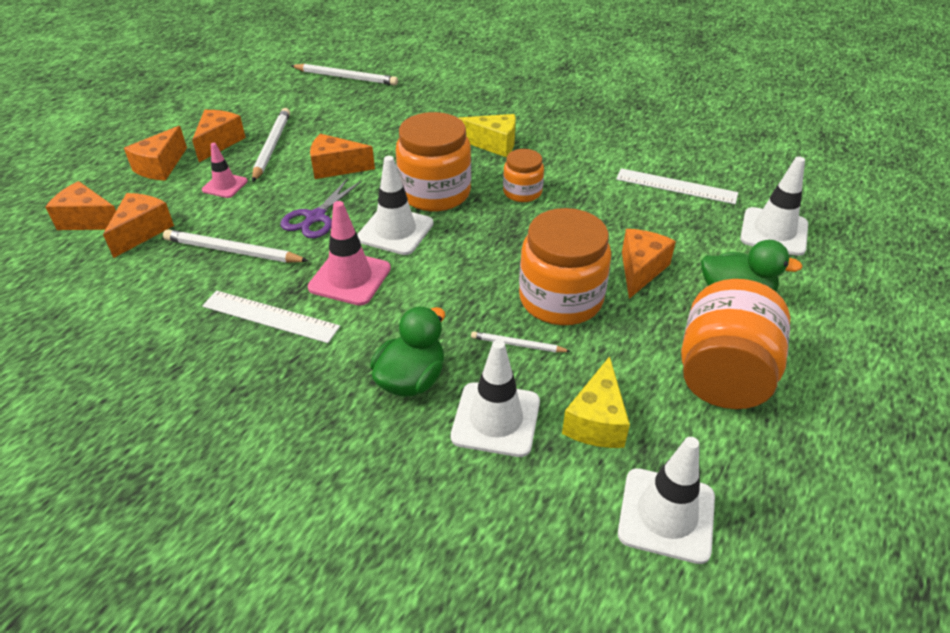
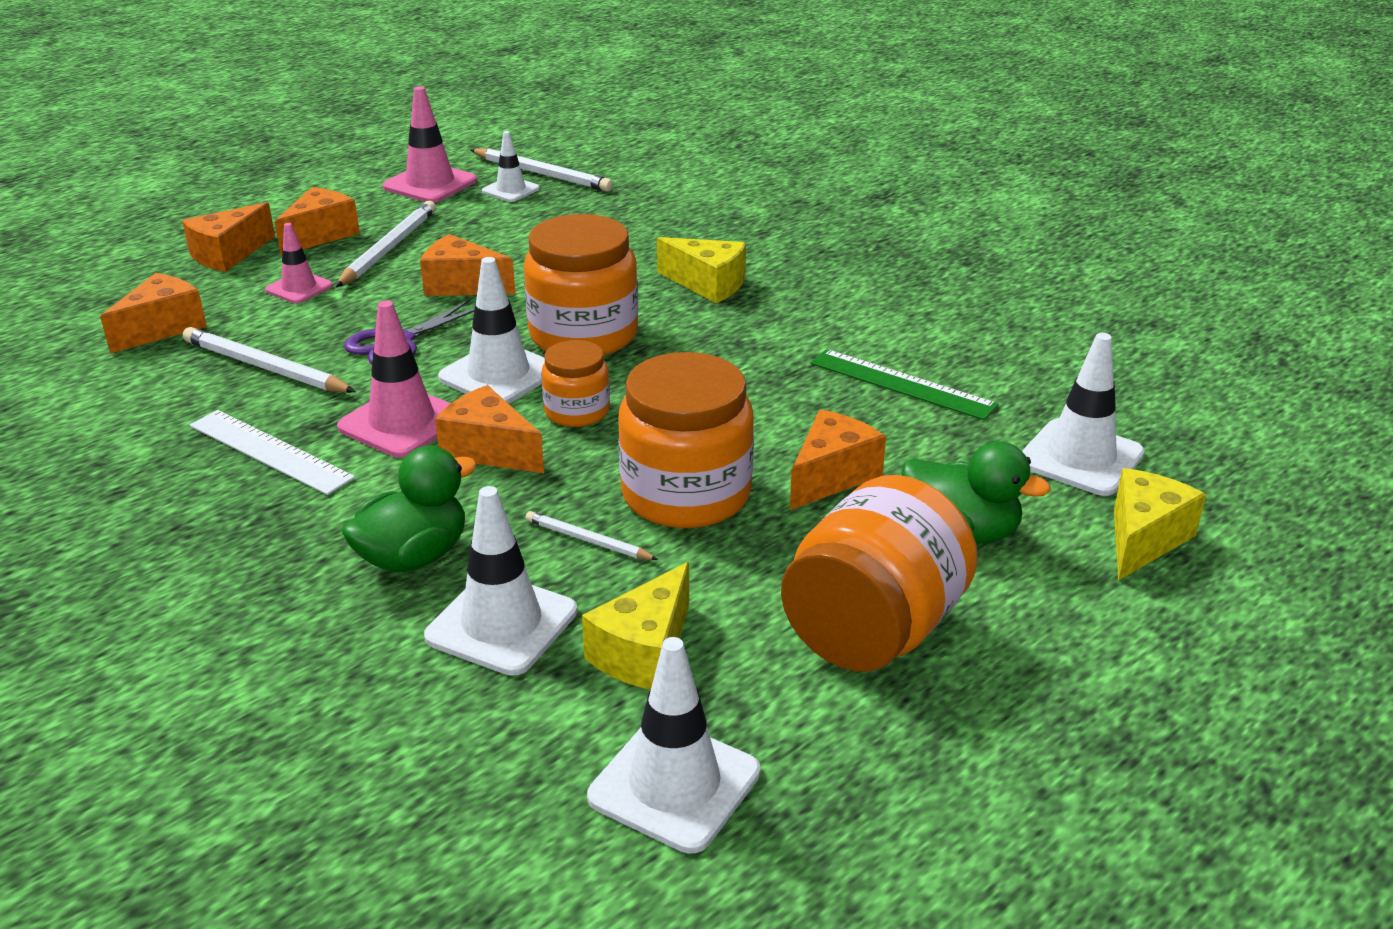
camera: 15 degrees right, 10 degrees down
orange cheese [45,181,116,230] -> orange cheese moved to [435,385,544,473]
orange jar [503,149,544,202] -> orange jar moved to [541,340,610,427]
white ruler [616,168,738,204] -> none
none -> pink traffic cone [383,86,477,203]
none -> white traffic cone [482,131,540,202]
none -> green ruler [810,349,999,420]
none -> yellow cheese [1114,468,1206,581]

